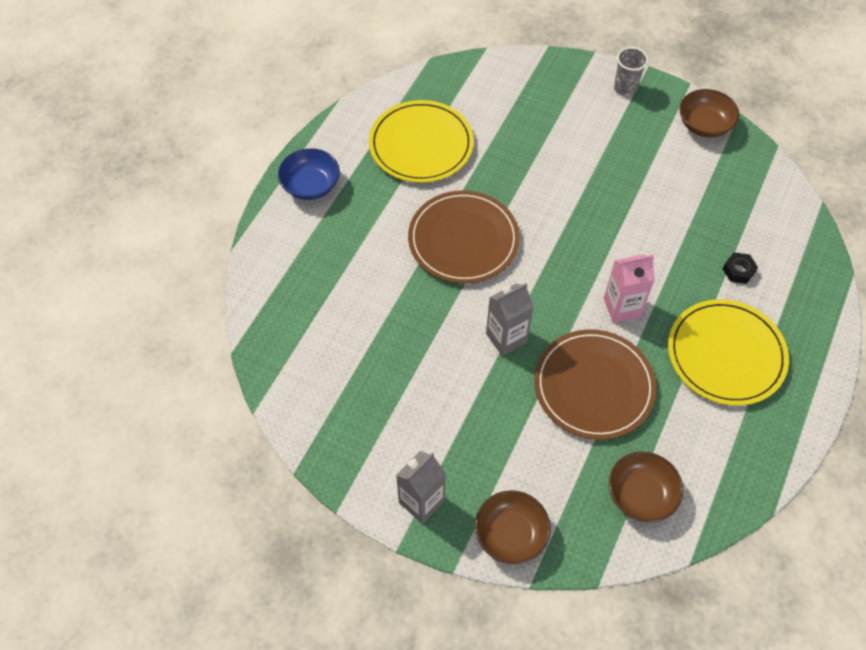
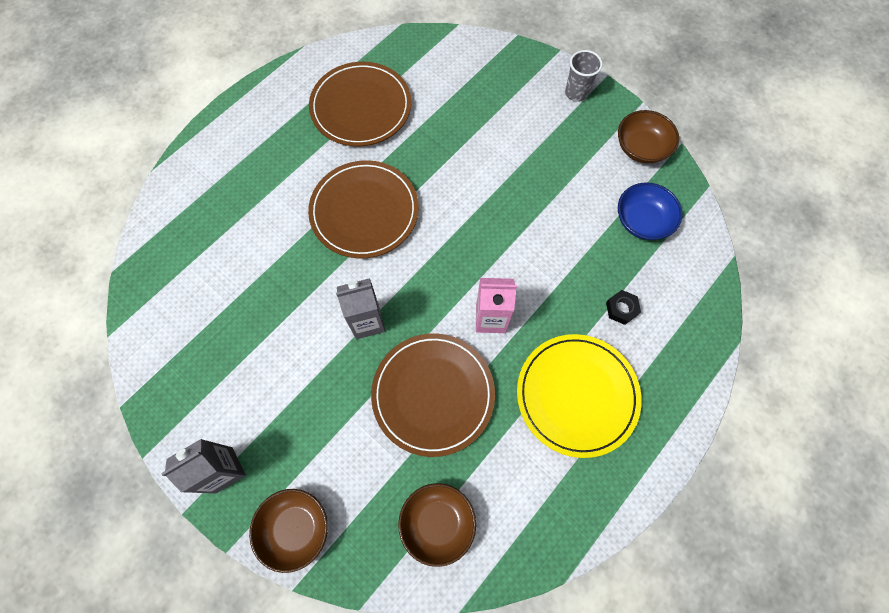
camera: 15 degrees right, 10 degrees up
blue bowl [278,148,340,200] -> blue bowl moved to [618,182,682,240]
yellow plate [369,100,474,183] -> brown plate [309,62,411,146]

